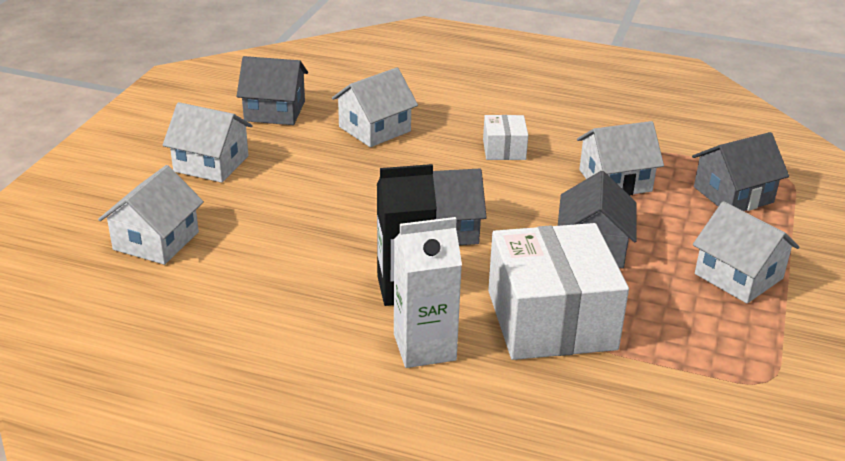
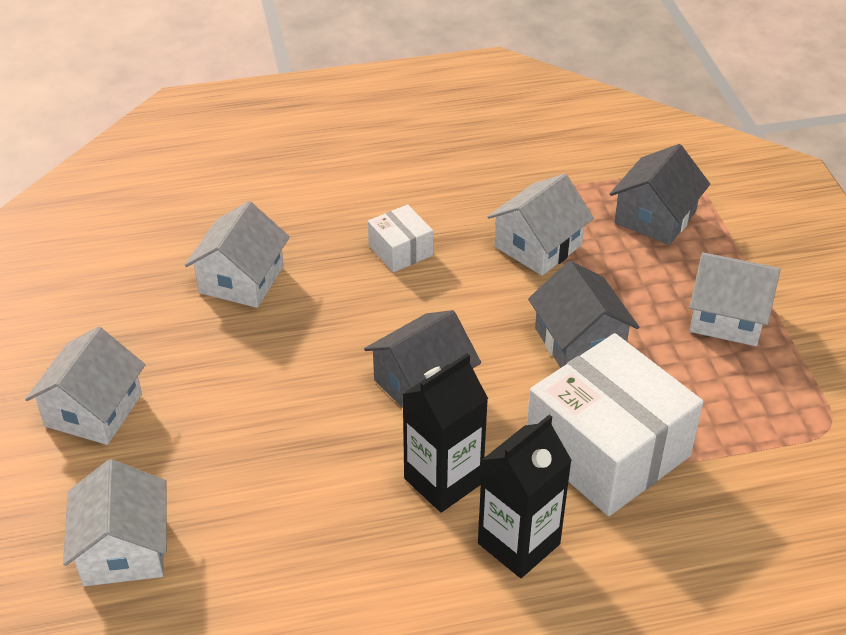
camera: 30 degrees left, 10 degrees up
white house [163,102,253,183] -> white house turned 60 degrees counterclockwise [25,327,146,445]
grey house [236,56,308,125] -> none
white carton [394,217,462,368] -> black carton [478,415,572,578]

